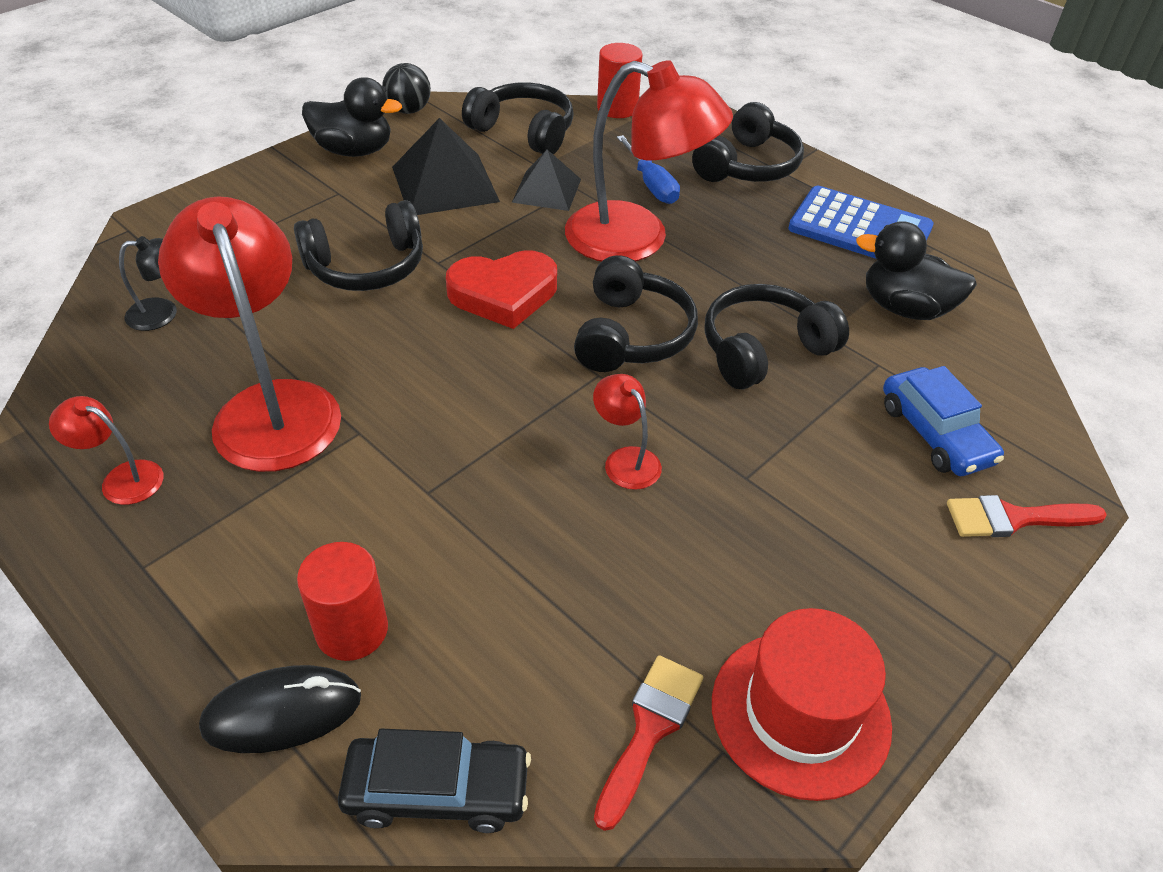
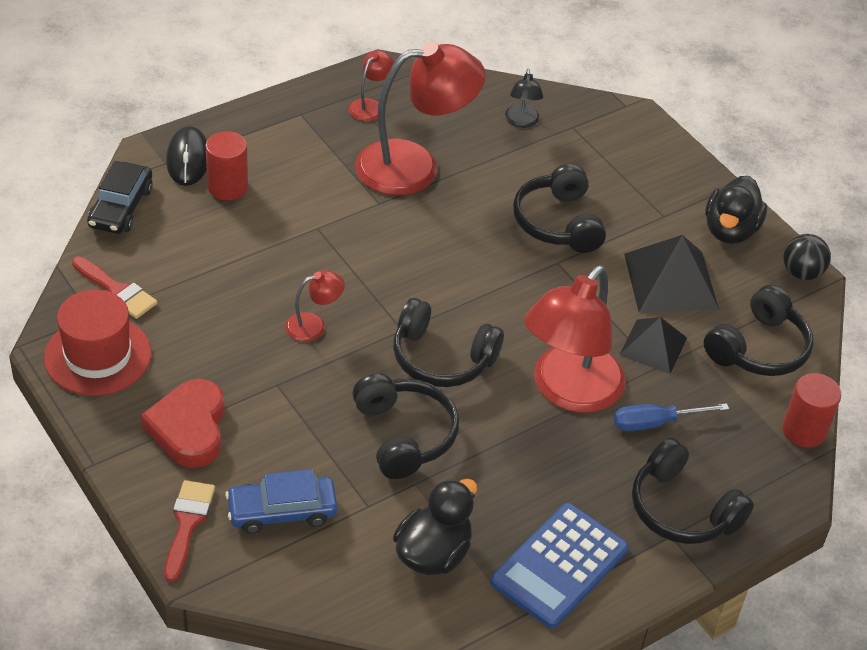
camera: 100 degrees right, 0 degrees up
red heart [446,250,557,329] -> red heart moved to [141,379,225,468]

